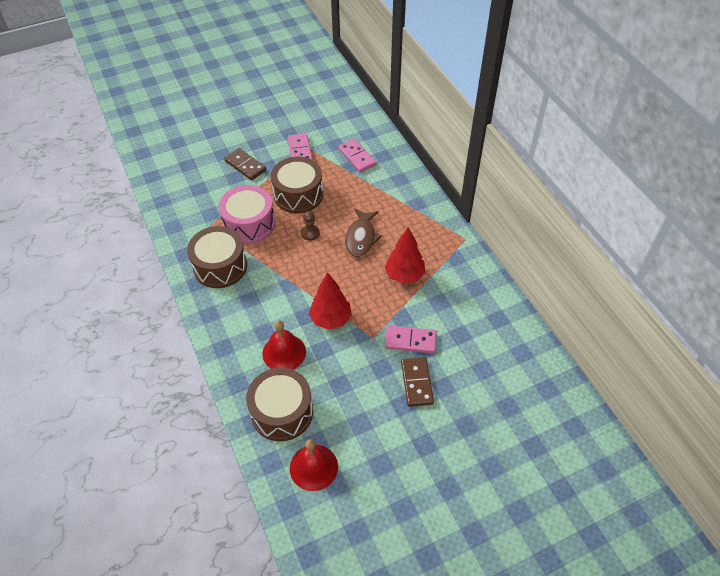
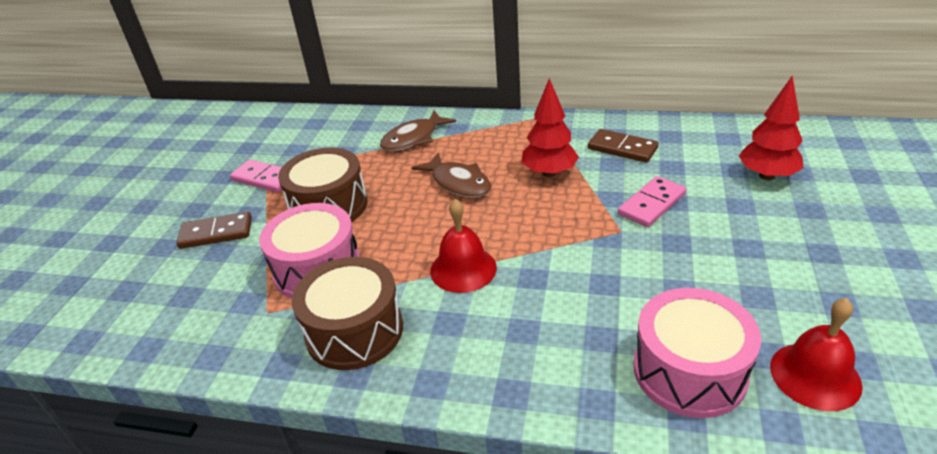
camera: 50 degrees left, 15 degrees down
brown drum [246,368,313,441] -> pink drum [633,288,761,418]
red bell [262,320,306,370] -> red bell moved to [430,199,497,293]
brown pawn [301,211,320,241] -> none
red tree [309,272,352,330] -> red tree moved to [739,76,803,180]
pink domino [338,139,377,172] -> none
brown domino [401,357,434,407] -> brown domino moved to [588,129,659,163]
none -> brown fish [380,111,456,151]

